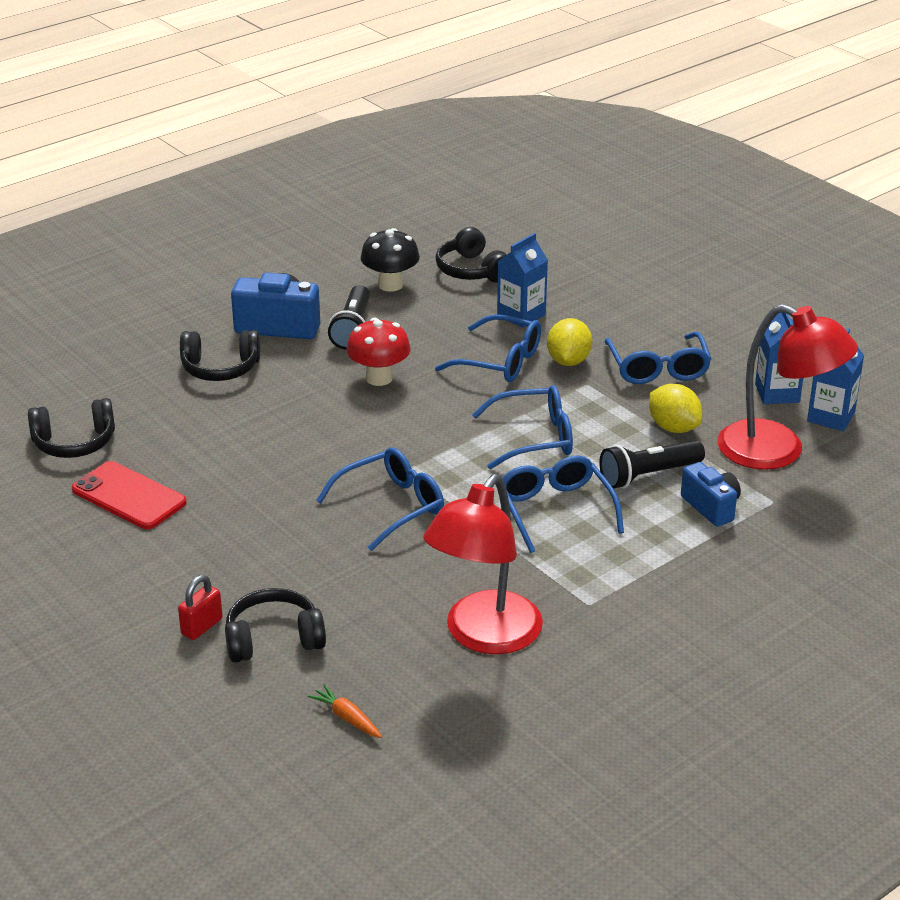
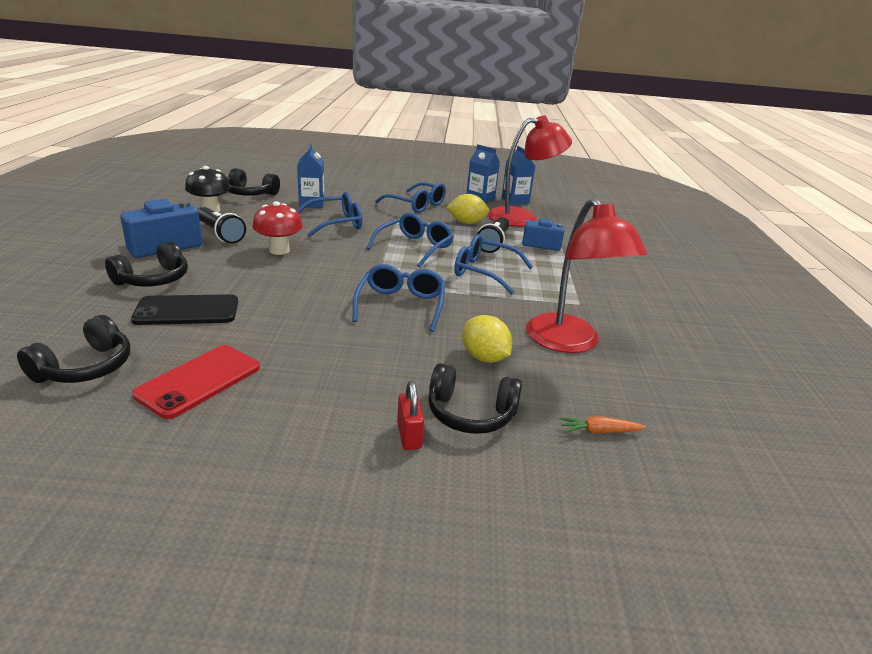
camera: 50 degrees left, 5 degrees down
red phone [72,461,187,529] -> red phone turned 45 degrees counterclockwise [132,345,260,419]
black headphones [225,588,326,663] -> black headphones turned 105 degrees counterclockwise [428,363,522,434]
yellow lemon [547,318,592,366] -> yellow lemon moved to [462,315,512,363]
none -> black phone [131,294,238,325]

